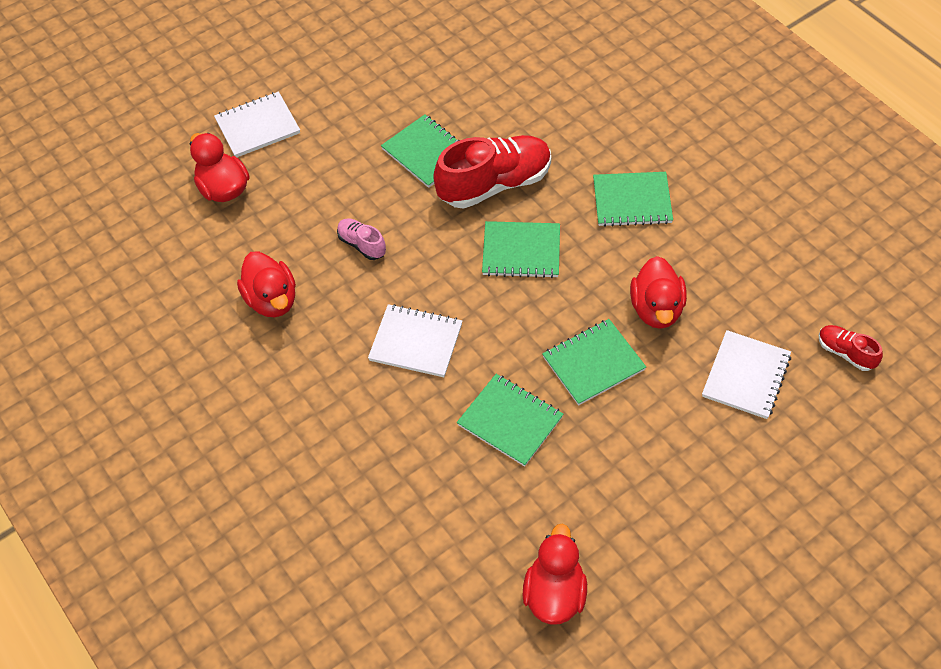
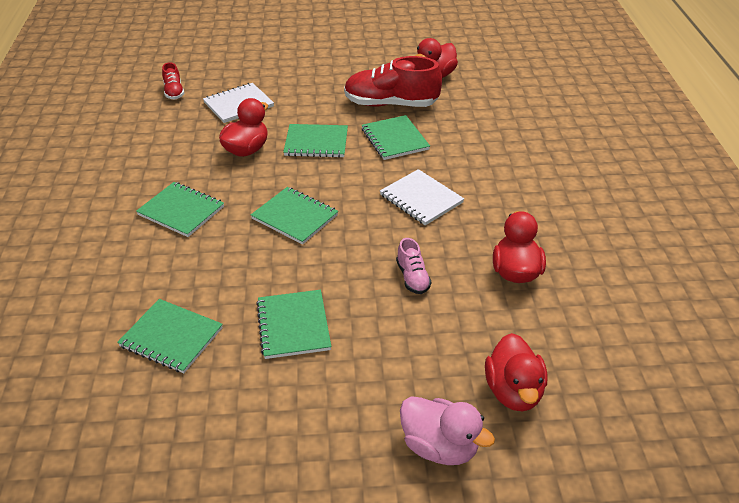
camera: 150 degrees left, 15 degrees down
white notebook [214,92,300,157] -> pink duck [400,396,495,465]
red shoe [433,135,551,209] -> red shoe moved to [344,56,442,107]
none -> green notebook [117,299,223,373]

